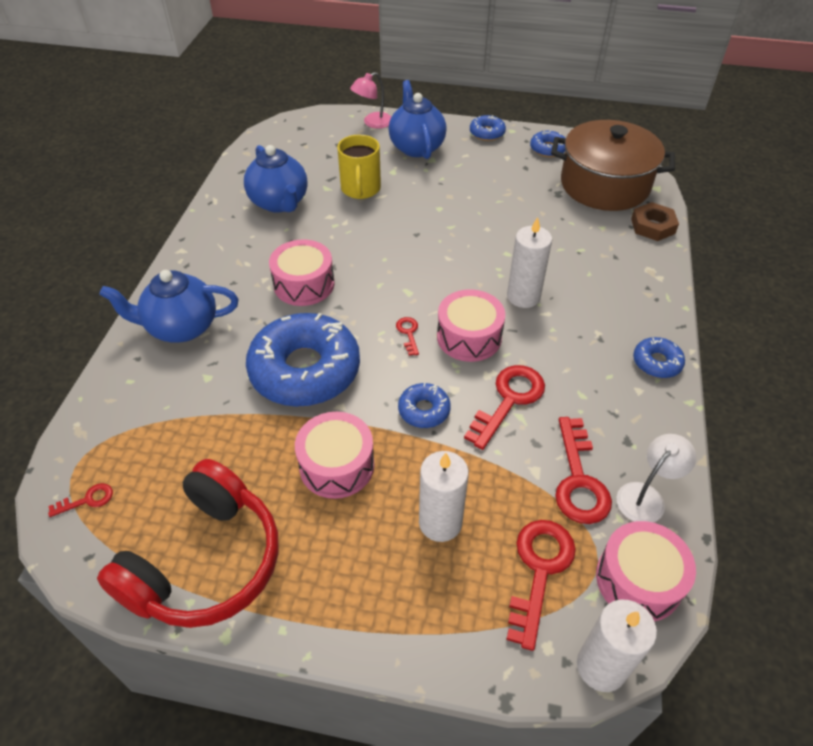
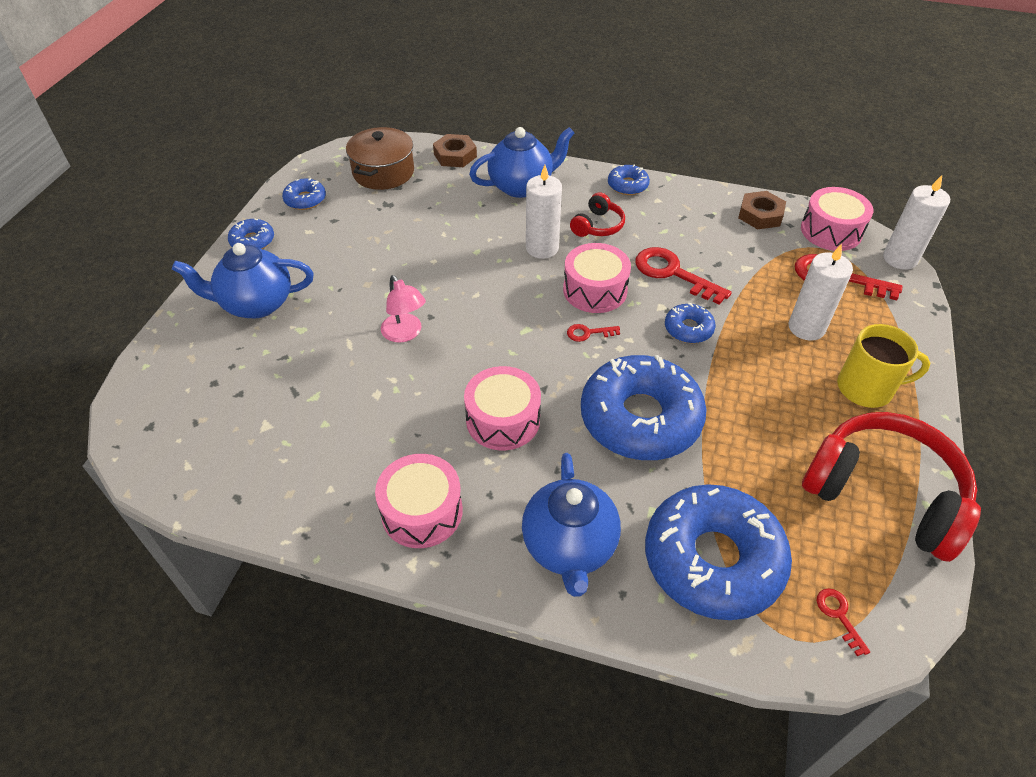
camera: 85 degrees left, 0 degrees up
blue teapot [244,145,308,213] -> blue teapot moved to [469,127,574,198]
pink drum [295,412,374,499] -> pink drum moved to [375,454,463,548]
yellow mug [337,135,381,199] -> yellow mug moved to [837,324,931,408]
pink lamp [350,72,391,129] -> pink lamp moved to [381,275,426,343]
brown pot [551,120,675,211] -> brown pot [346,127,414,190], size x0.66
red key [555,417,612,524] -> none
white lamp [617,434,696,522] -> brown nut [738,191,786,229]
none -> red headphones [570,192,625,237]
none -> blue donut [645,484,792,620]

